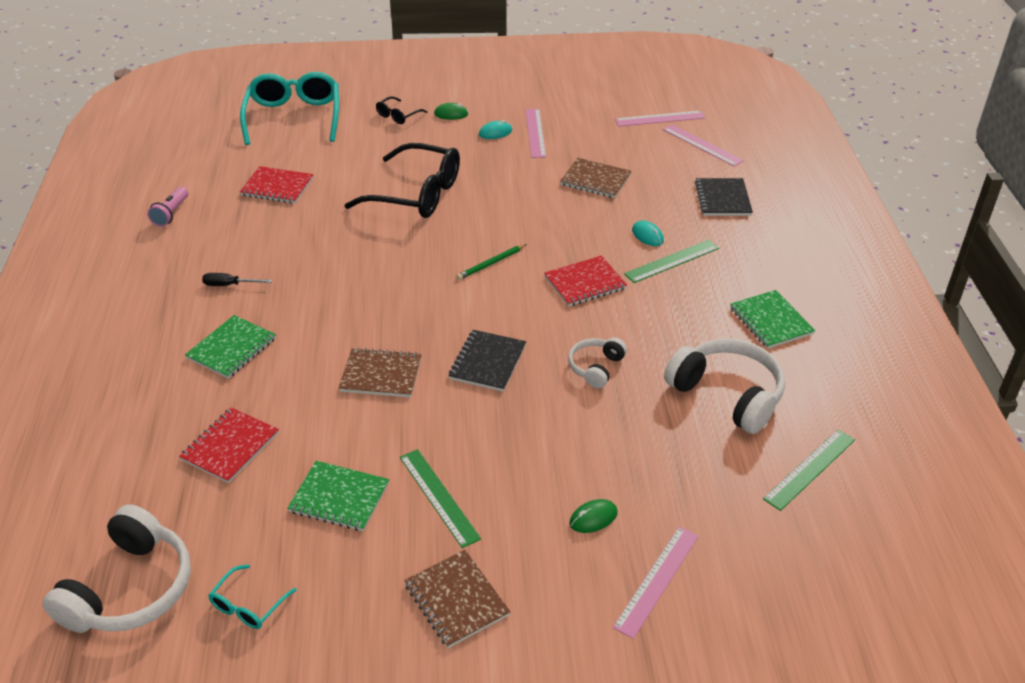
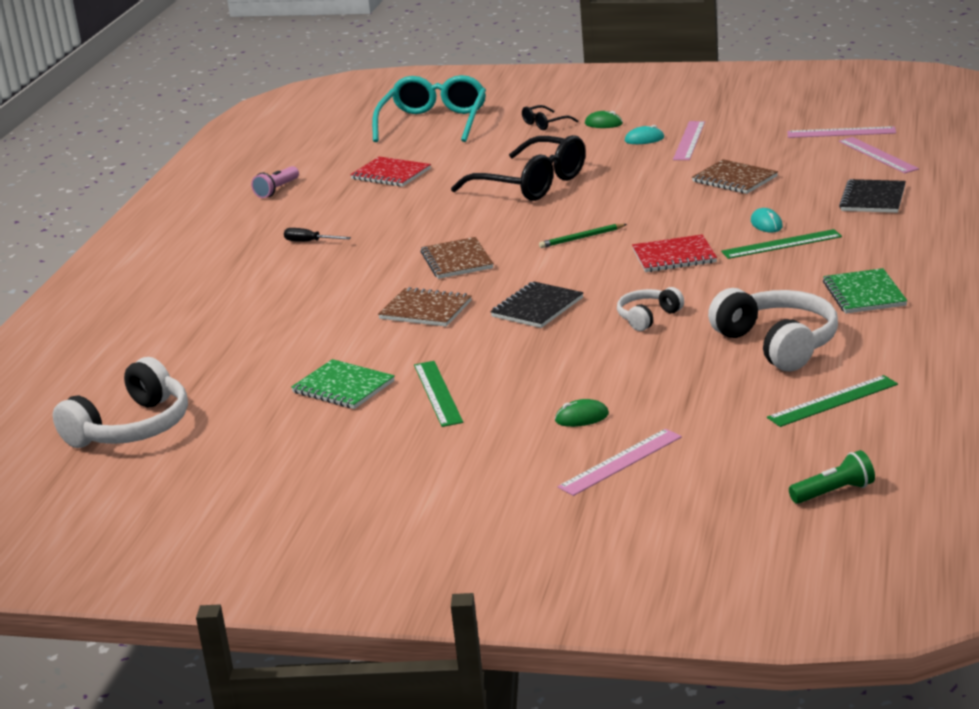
camera: 20 degrees right, 15 degrees down
red notebook [179,407,279,483] -> none
green notebook [185,315,276,379] -> none
turquoise glasses [208,564,296,629] -> none
brown notebook [404,550,510,648] -> brown notebook moved to [421,237,494,279]
none -> green flashlight [789,450,875,504]

